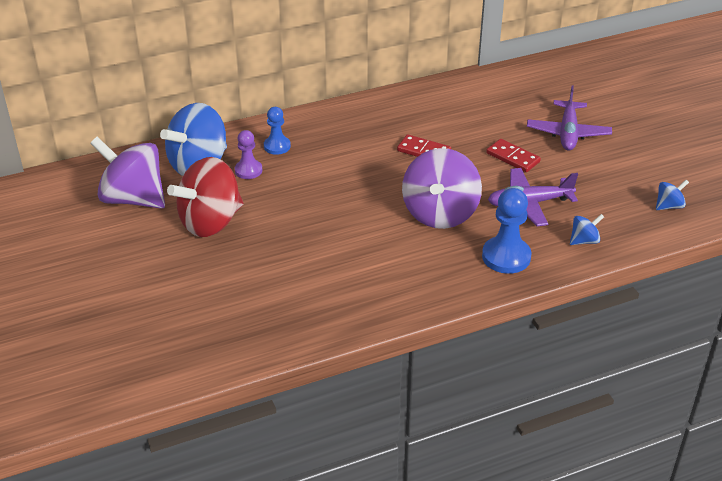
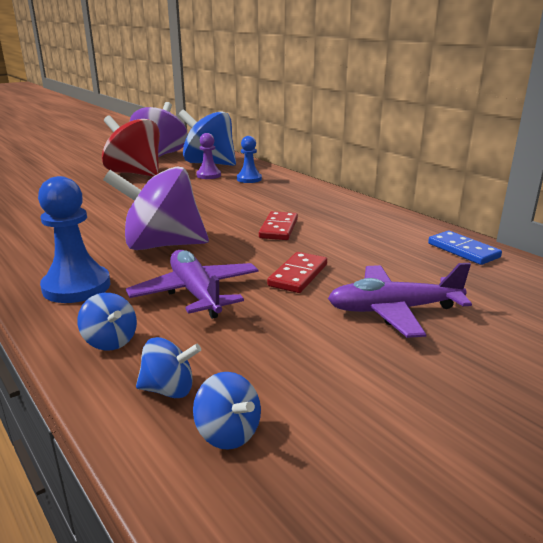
camera: 75 degrees right, 15 degrees down
none -> blue spinning top [136,337,201,398]
none -> blue domino [428,231,502,265]

